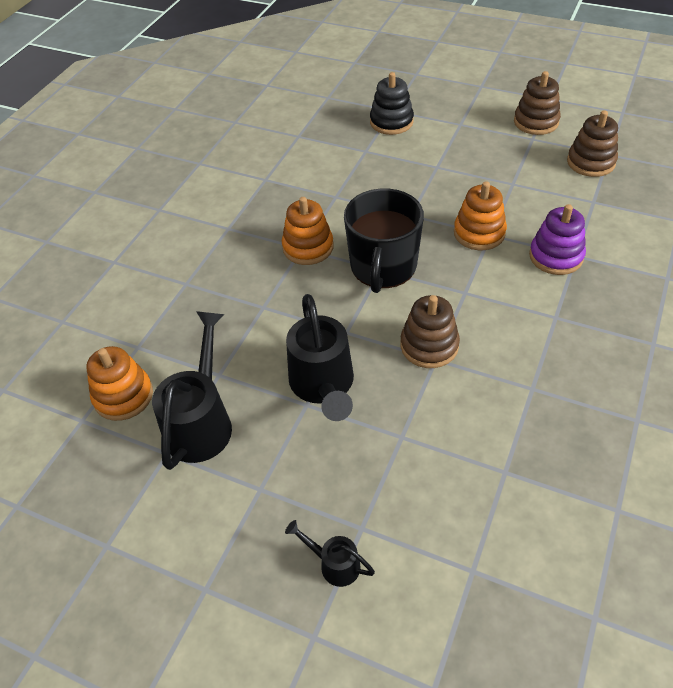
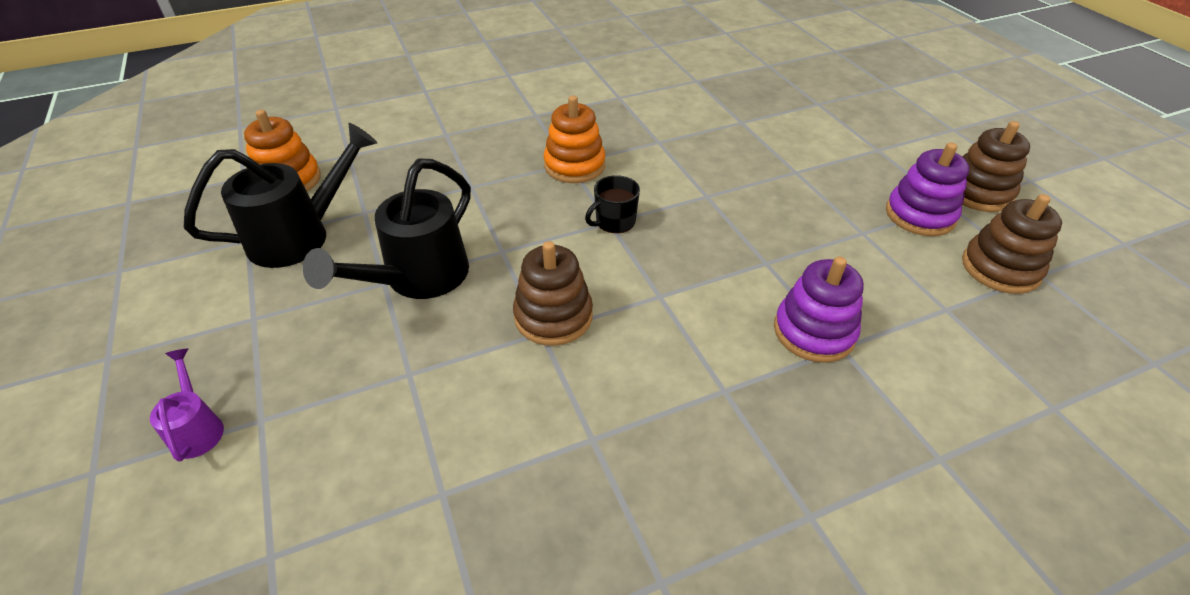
camera: 40 degrees right, 5 degrees down
black watering can [285,520,375,587] -> purple watering can [150,348,224,462]
black mug [344,189,424,293] -> black mug [585,175,640,233], size x0.46
black stacking toy [370,72,414,135] -> none
orange stacking toy [454,181,507,250] -> none
none -> purple stacking toy [886,143,969,236]

